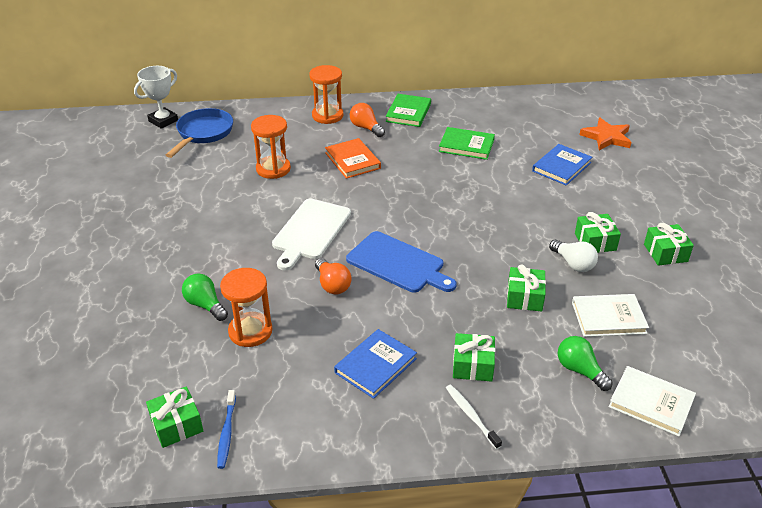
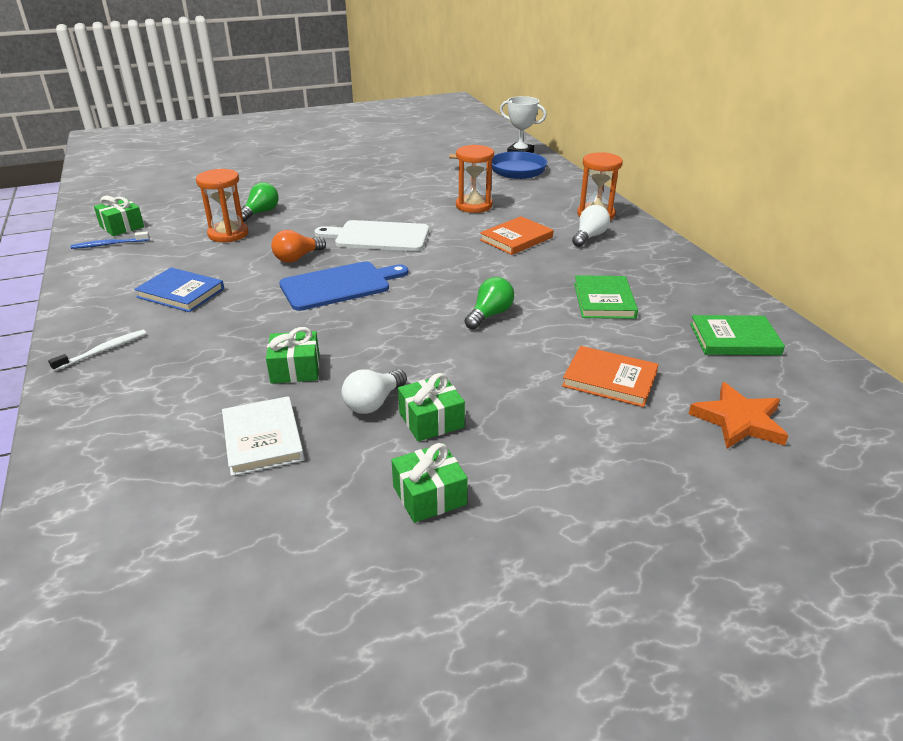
camera: 75 degrees right, 5 degrees down
blue cutting board [346,231,457,293] -> blue cutting board turned 135 degrees counterclockwise [279,261,408,311]
orange light bulb [350,103,385,137] -> white light bulb [572,205,610,247]
green book [386,94,431,127] -> green book moved to [690,315,785,355]
green gift [453,333,495,382] -> none
blue book [532,144,592,185] -> orange book [562,346,658,407]
green light bulb [558,336,613,391] -> green light bulb moved to [465,277,514,329]
white book [609,366,696,436] -> none

